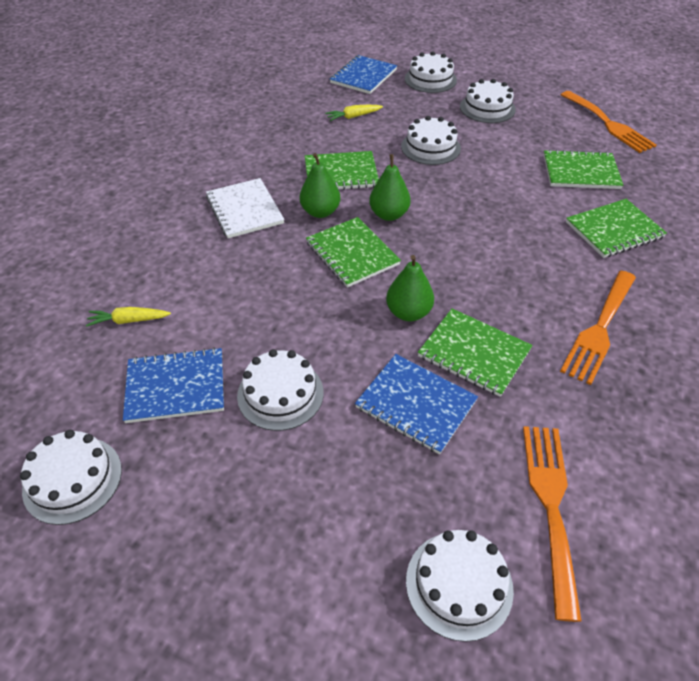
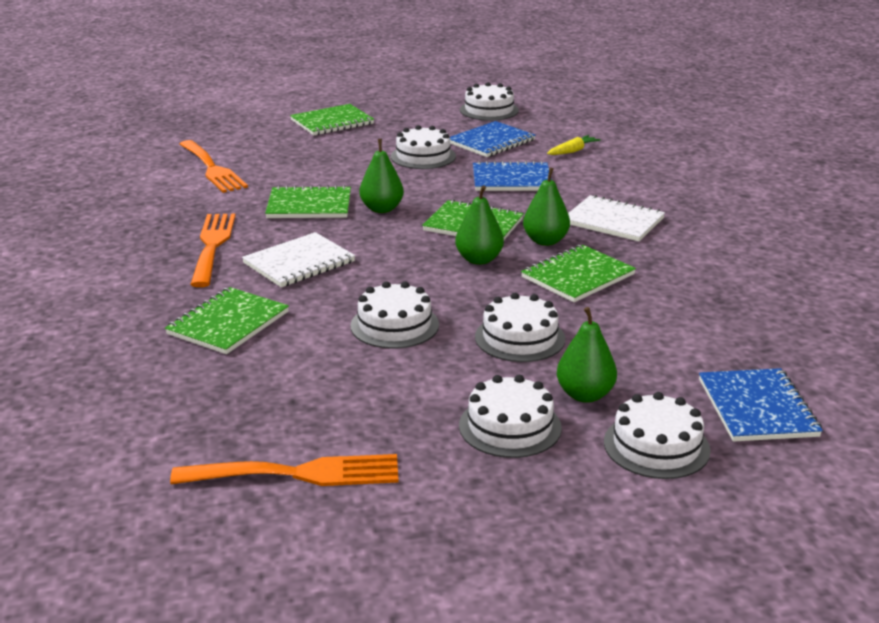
camera: 145 degrees right, 20 degrees down
yellow carrot [325,105,383,121] -> none
blue notebook [355,354,478,454] -> blue notebook moved to [473,161,552,191]
white cake [406,530,514,642] -> white cake moved to [350,281,439,349]
green notebook [544,149,624,189] -> green notebook moved to [290,104,374,136]
orange fork [561,91,657,153] -> orange fork turned 150 degrees clockwise [170,454,399,486]
none -> white notebook [242,232,355,287]
none -> green pear [557,307,617,403]

